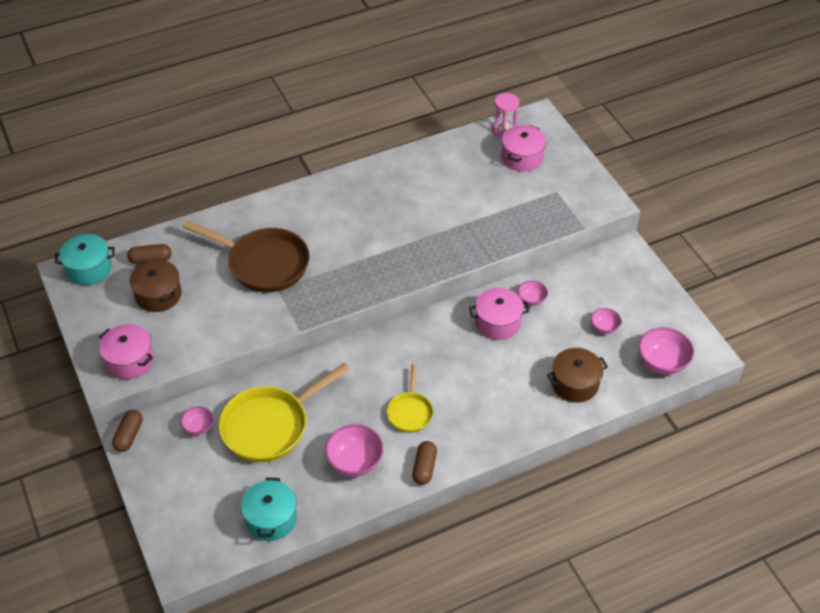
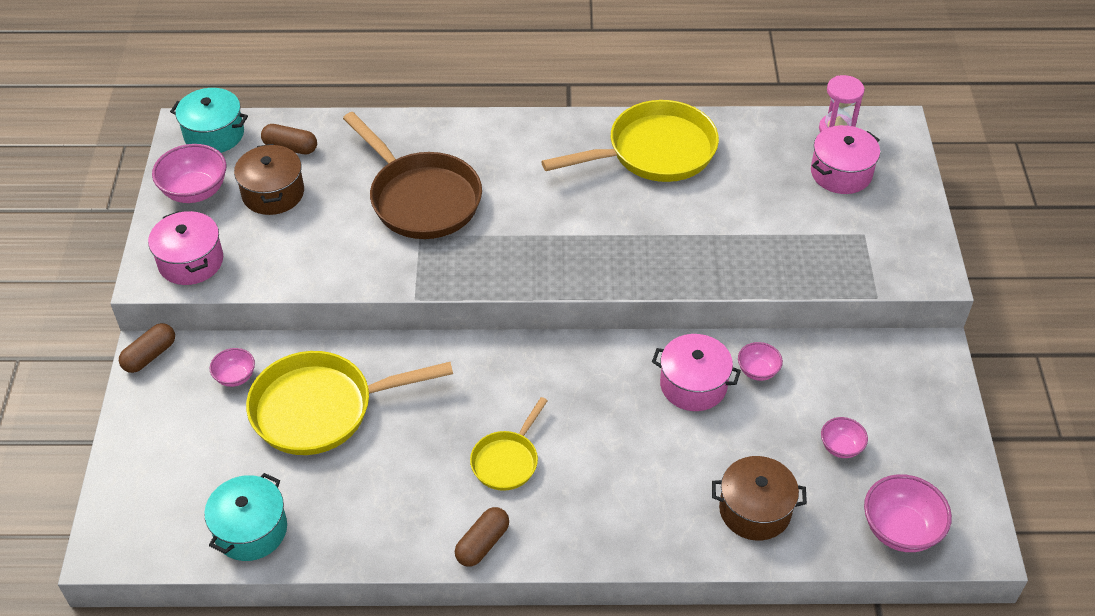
camera: 25 degrees right, 0 degrees up
pink bowl [325,424,384,477] -> pink bowl moved to [152,144,226,203]
none -> yellow pan [541,100,719,182]

